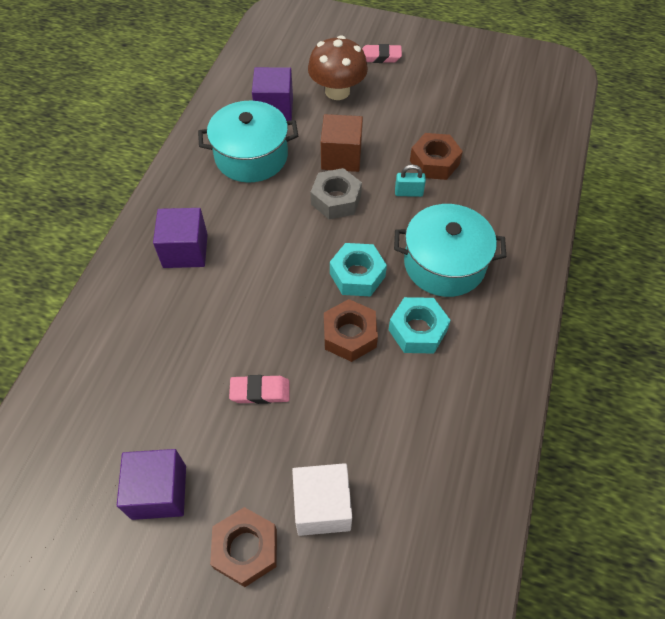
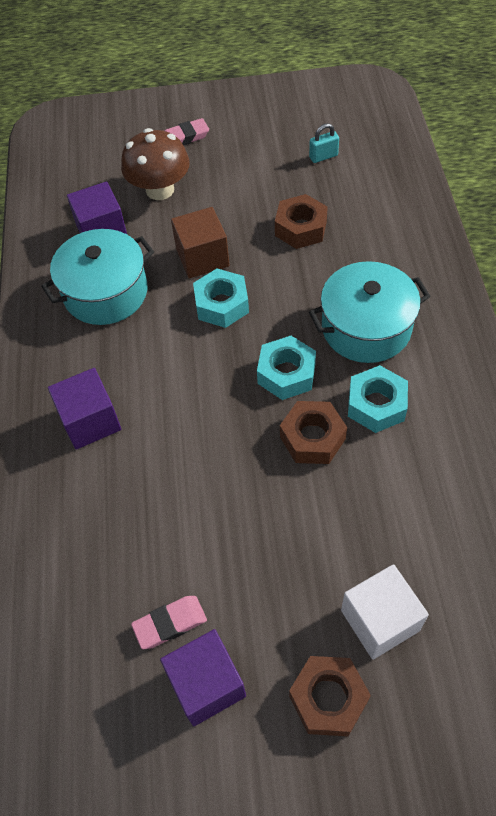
camera: 20 degrees left, 0 degrees up
pink eraser [229,375,290,404] -> pink eraser moved to [131,596,207,649]
grey nut [311,168,362,219] -> turquoise nut [193,269,249,328]
turquoise padlock [395,165,426,197] -> turquoise padlock moved to [309,123,339,163]

